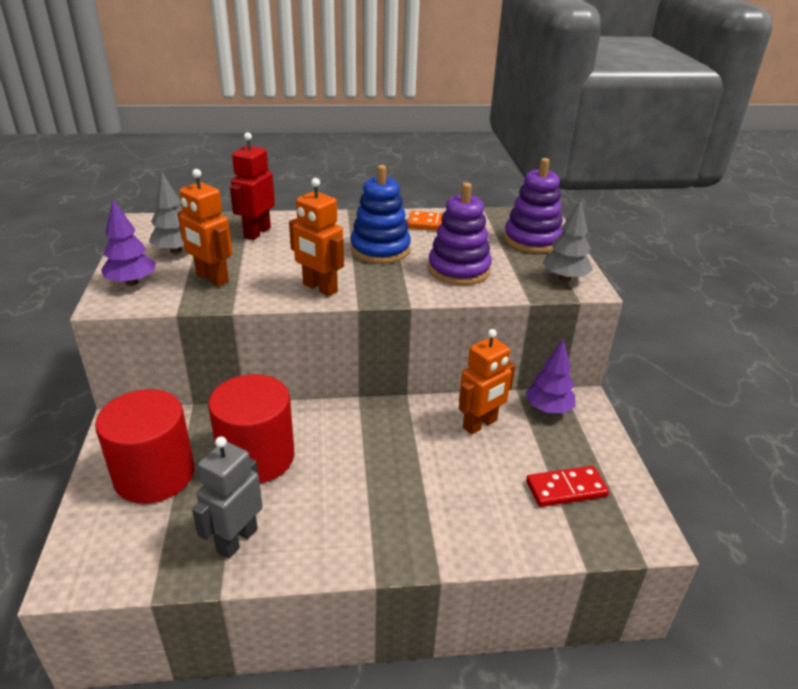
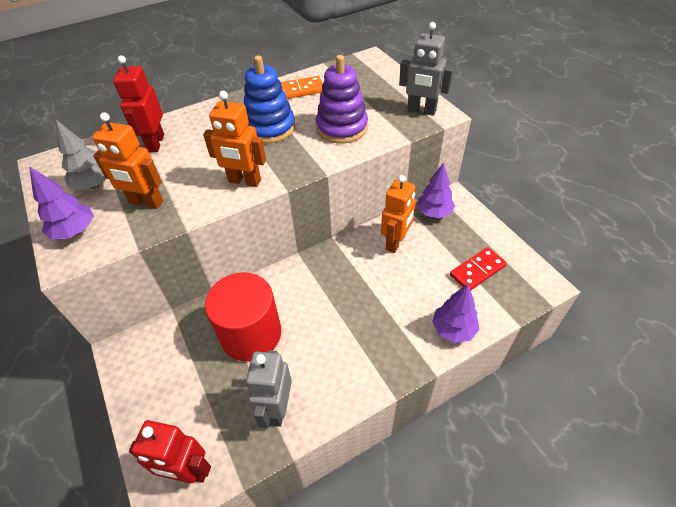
camera: 20 degrees left, 15 degrees up
red cylinder [95,389,194,504] -> none
purple stacking toy [504,158,563,253] -> none
grey tree [542,199,593,281] -> grey robot [399,22,454,116]
none -> red robot [129,420,211,483]
none -> purple tree [432,284,480,343]

